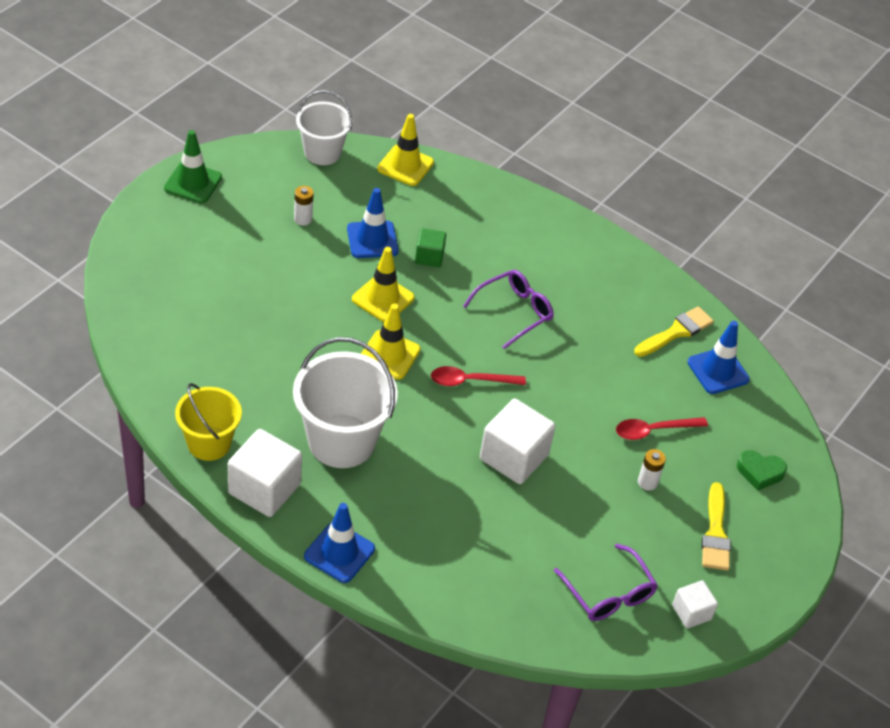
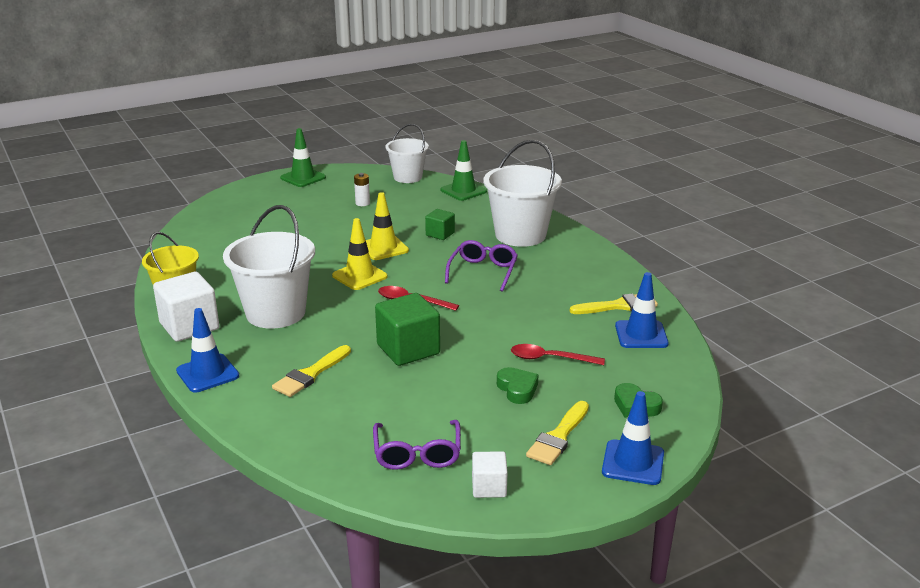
camera: 30 degrees right, 20 degrees down
blue traffic cone [347,188,399,258] -> blue traffic cone moved to [602,391,664,485]
yellow traffic cone [377,114,434,186] -> green traffic cone [440,140,487,201]
purple glasses [463,270,554,349] -> purple glasses turned 60 degrees counterclockwise [445,240,518,292]
white cube [480,399,556,484] -> green cube [375,293,440,366]
white battery [638,449,666,491] -> green heart [497,367,538,404]
none -> yellow brush [272,345,351,397]
none -> white bucket [483,140,562,247]

